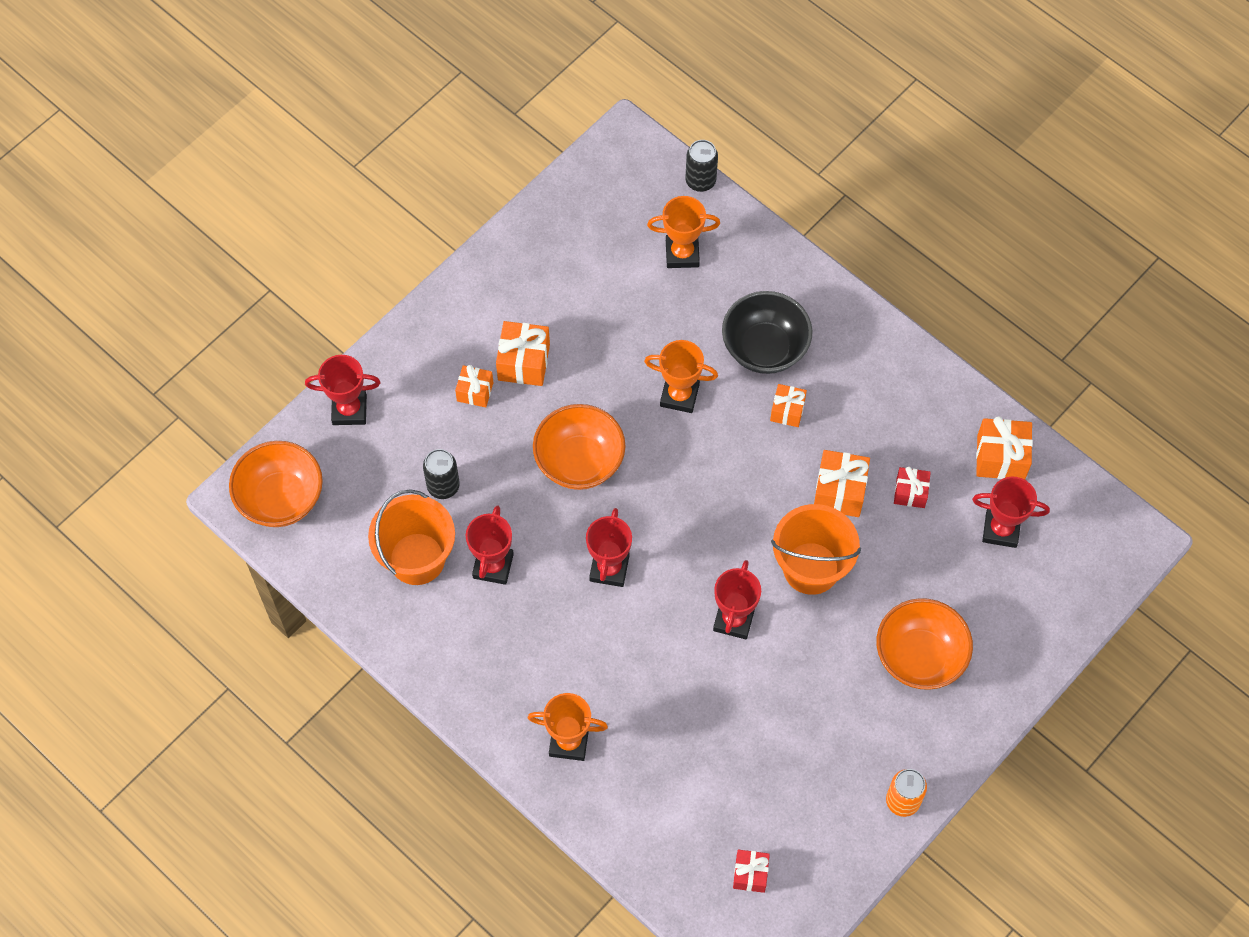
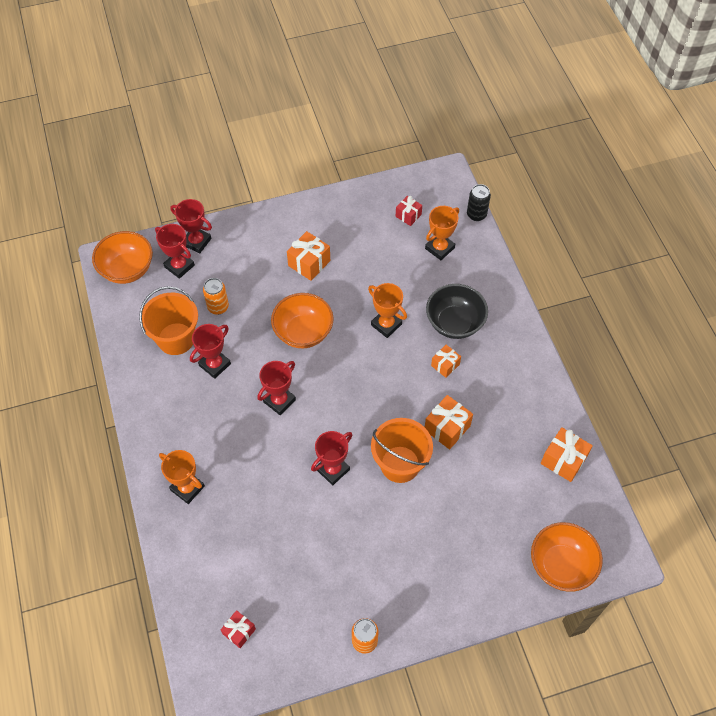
camera: 30 degrees right, 5 degrees down
black can [423,449,460,499] -> orange can [203,278,229,315]
orange gift [455,365,493,407] -> none
orange trophy [647,196,720,268] -> orange trophy turned 75 degrees counterclockwise [425,206,459,260]
orange bowl [877,598,973,690] -> orange bowl moved to [531,522,603,592]
red gift [894,467,931,508] -> red gift moved to [396,196,422,226]
red trophy [972,477,1050,548] -> red trophy moved to [155,224,195,279]

